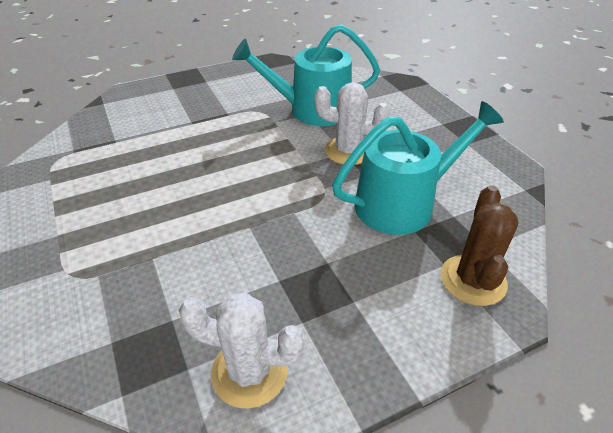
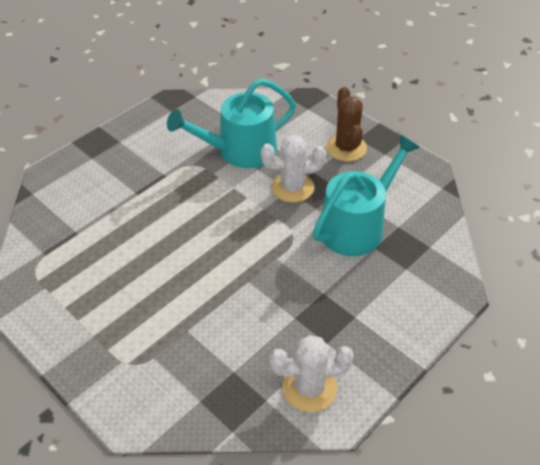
camera: 20 degrees left, 5 degrees up
brown cactus [441,186,519,306] -> brown cactus moved to [326,87,367,162]

